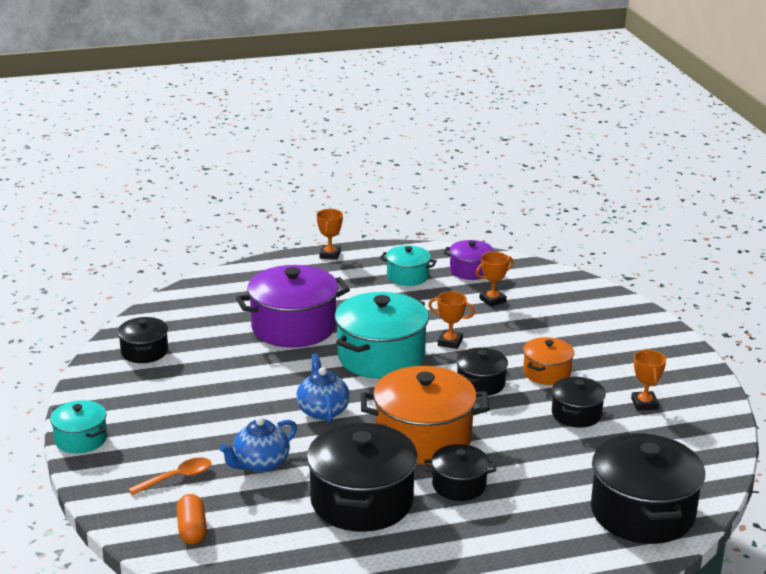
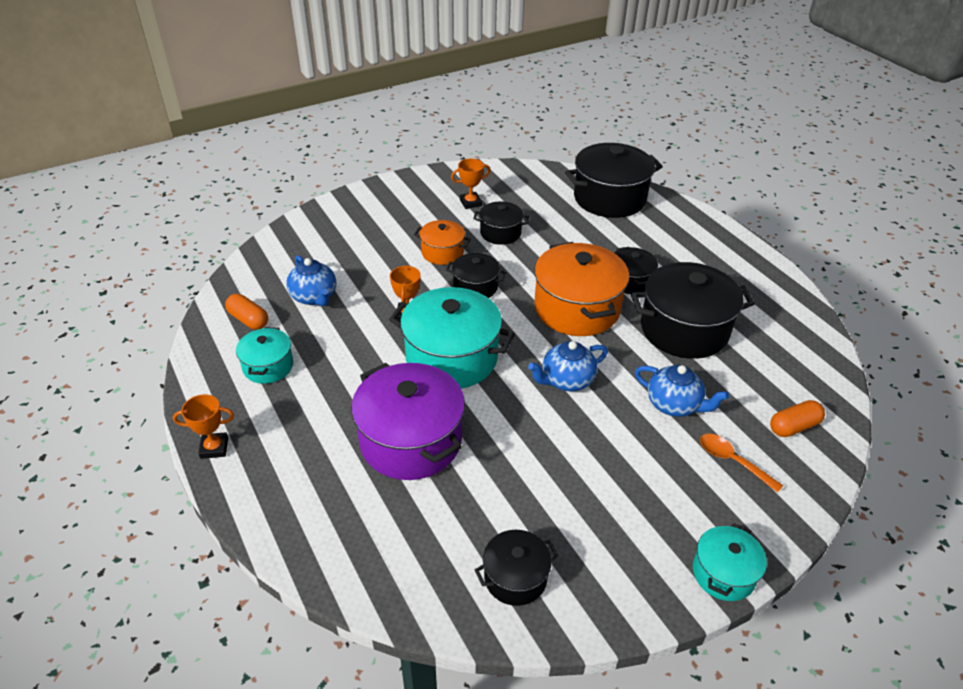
camera: 105 degrees left, 15 degrees up
purple pot [443,240,494,280] -> orange capsule [225,294,268,330]
orange trophy [476,252,513,307] -> blue teapot [286,255,336,306]

